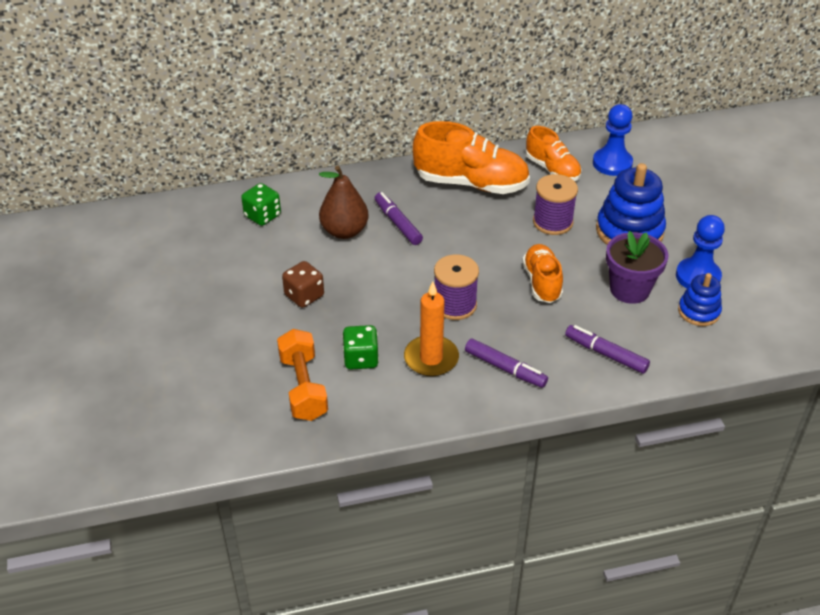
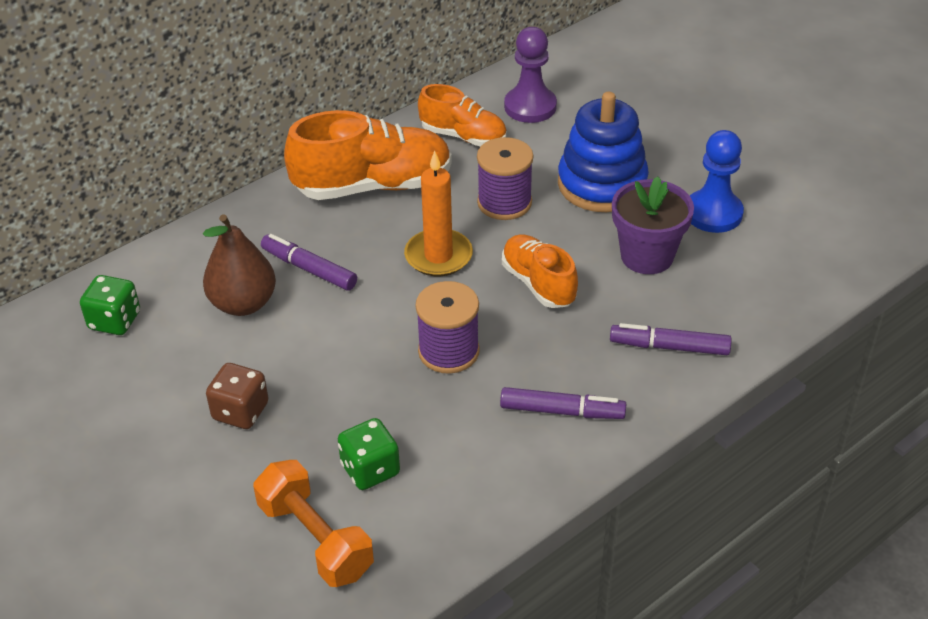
camera: 25 degrees left, 0 degrees up
orange candle [404,282,459,376] -> orange candle moved to [404,151,473,276]
blue pawn [593,104,633,176] -> purple pawn [504,27,557,123]
blue stacking toy [678,273,722,326] -> none

